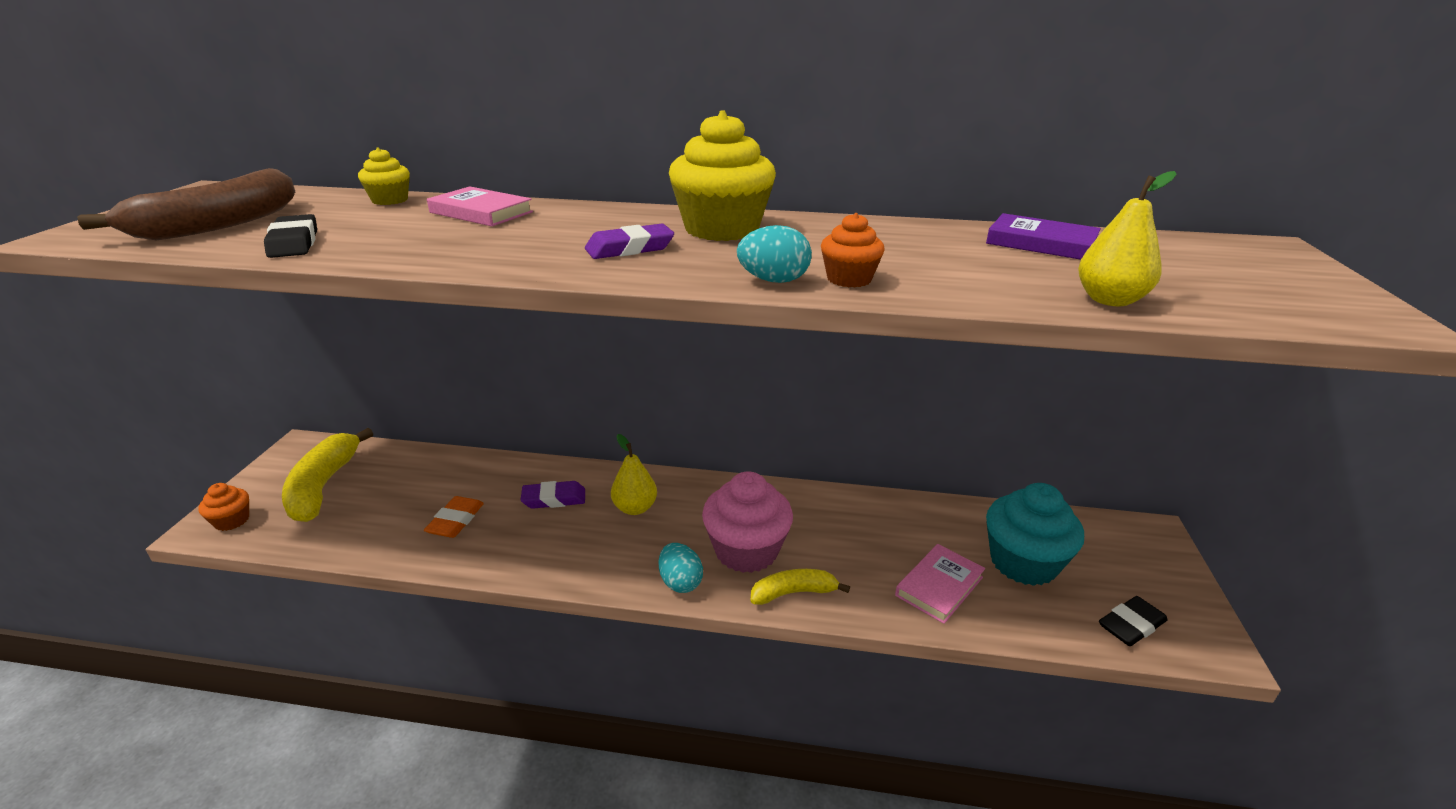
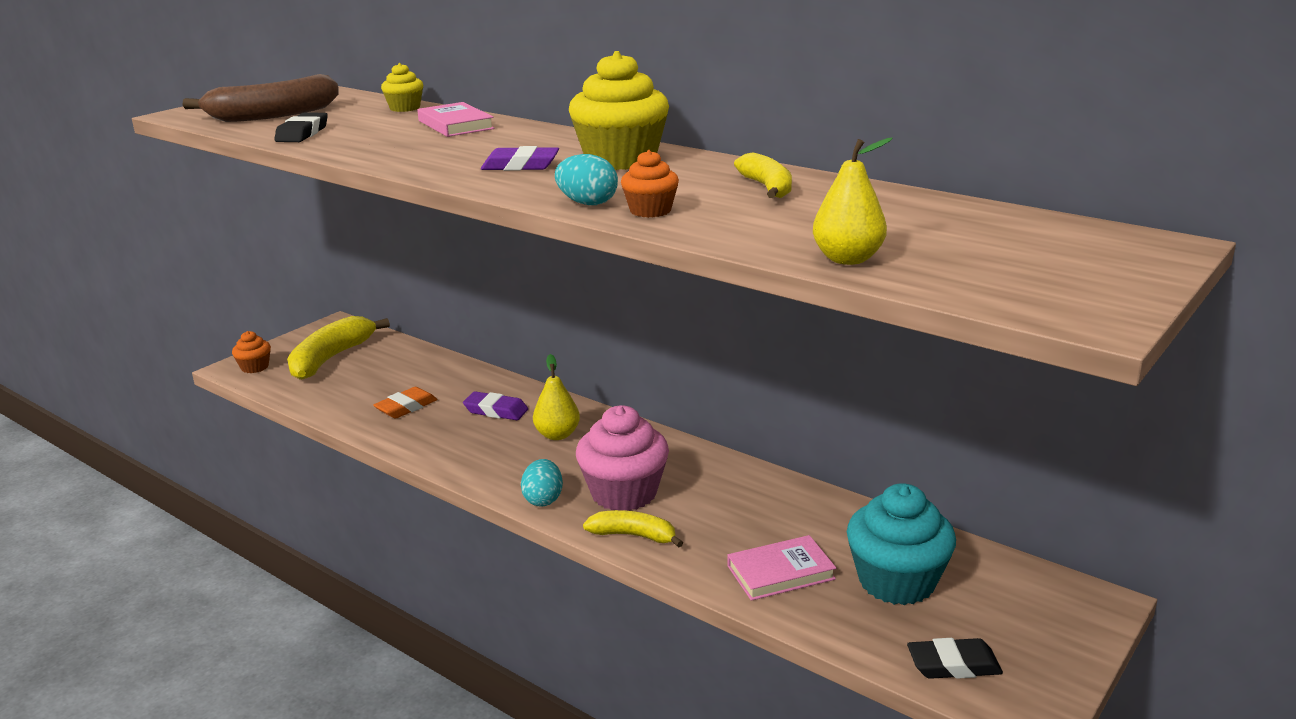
camera: 30 degrees right, 5 degrees down
purple book [986,213,1101,260] -> none
none -> yellow banana [734,152,792,198]

